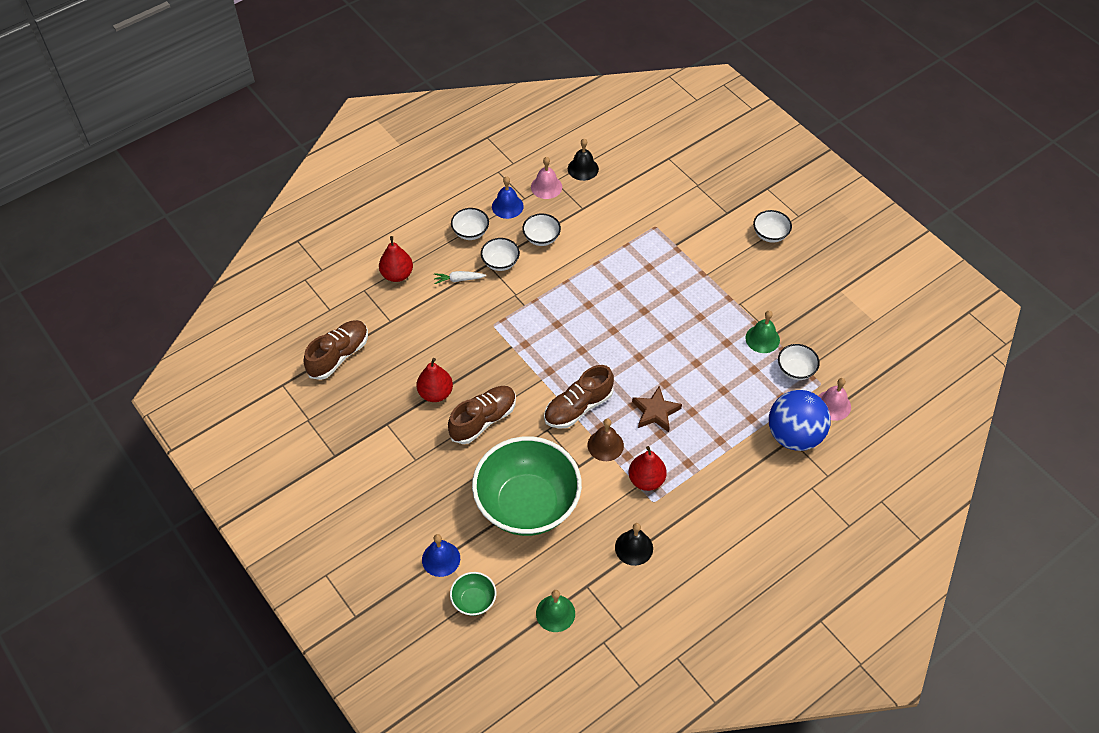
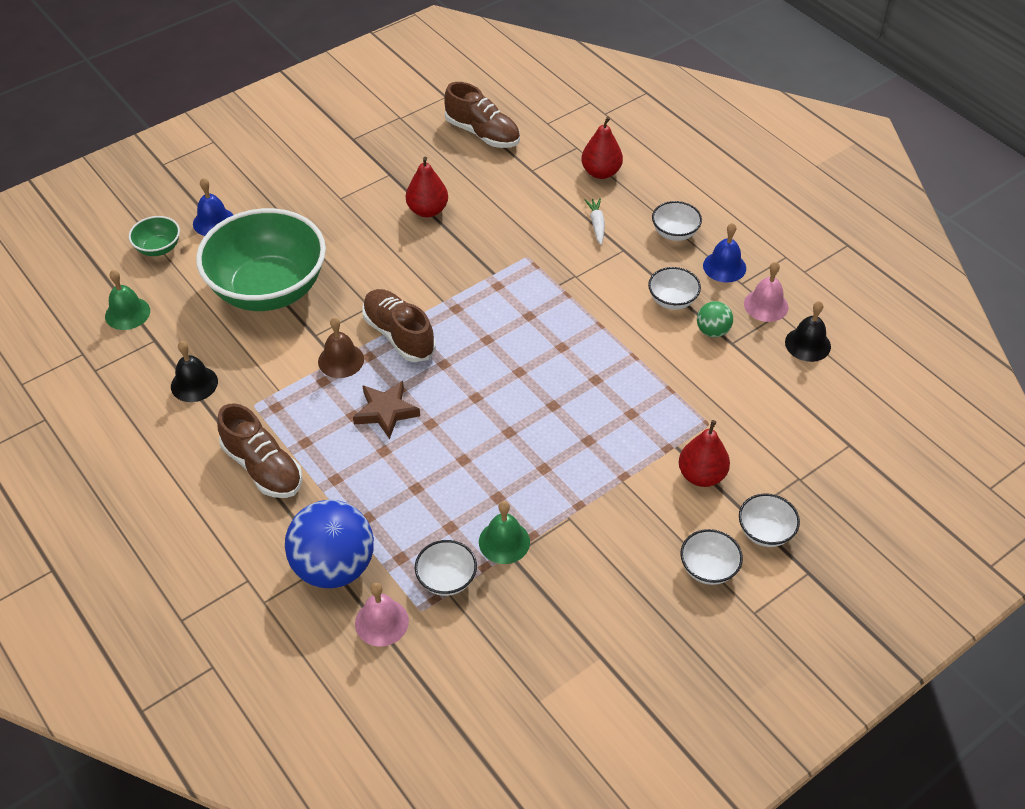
camera: 90 degrees right, 5 degrees down
brown shoe [448,386,516,444] -> brown shoe moved to [217,403,302,498]
white bowl [481,238,520,271] -> white bowl moved to [739,494,800,547]
red pear [629,446,667,491] -> red pear moved to [679,420,730,487]
none -> green ball [697,301,733,337]

